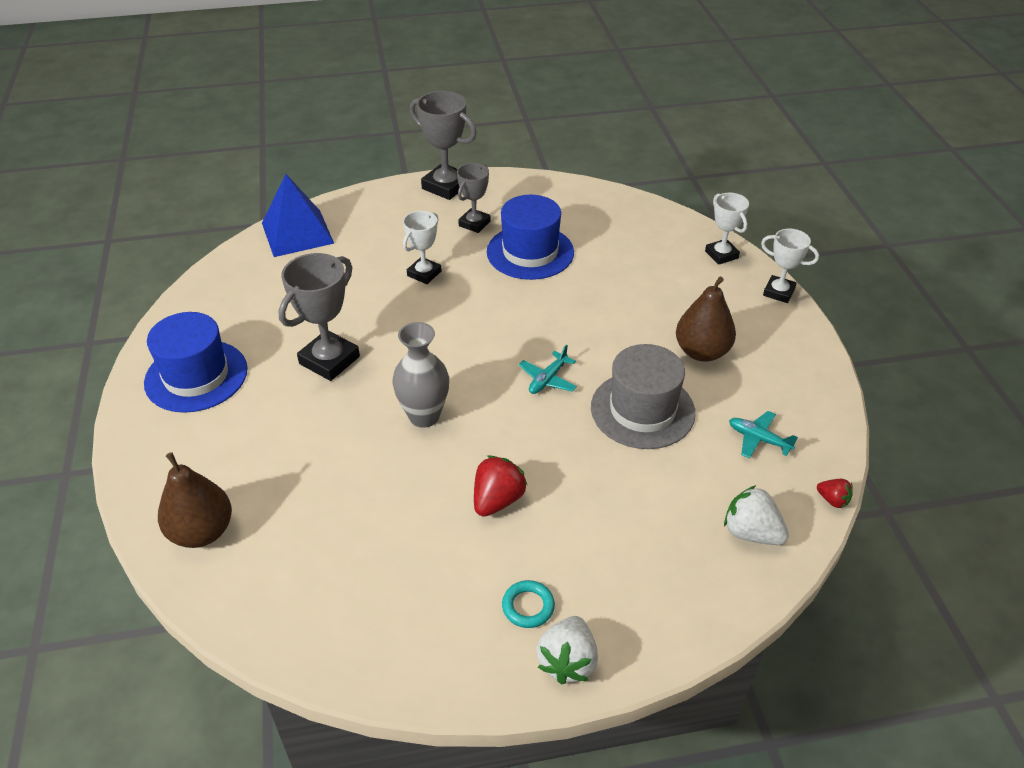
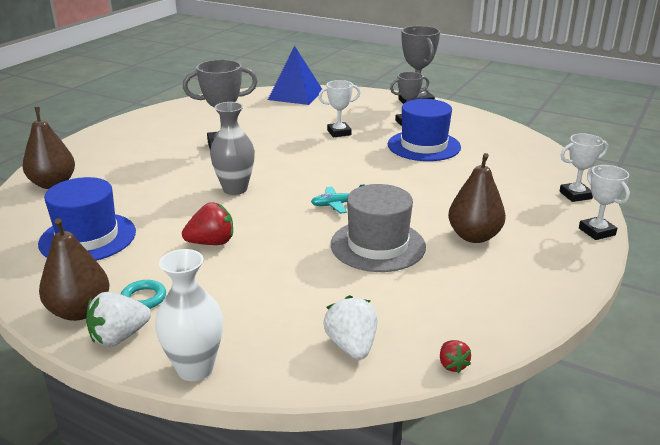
camera: 40 degrees right, 15 degrees down
blue hat [144,312,248,413] -> blue hat moved to [38,177,136,261]
white trophy [705,192,749,265] -> white trophy turned 60 degrees clockwise [559,133,608,202]
turquoise plane [729,411,798,458] -> none
none -> brown pear [39,218,110,321]
none -> white vase [155,249,223,381]

